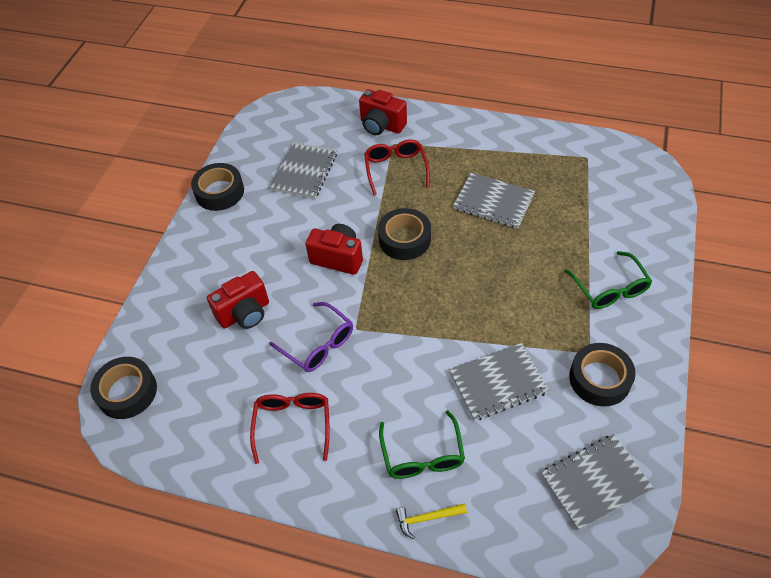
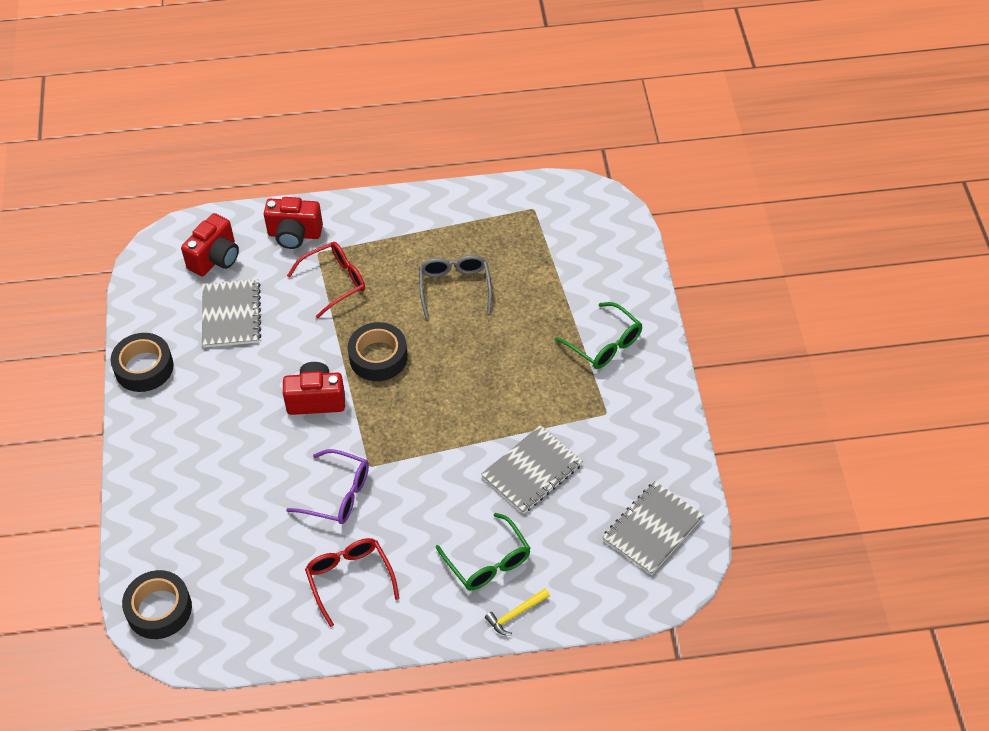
camera: 25 degrees left, 0 degrees up
red camera [207,271,269,329] -> red camera moved to [181,213,239,276]
red glasses [364,139,430,196] -> red glasses turned 90 degrees clockwise [287,242,365,318]
grey notebook [453,172,535,229] -> grey glasses [419,255,492,318]
black tape [569,343,636,406] -> none

